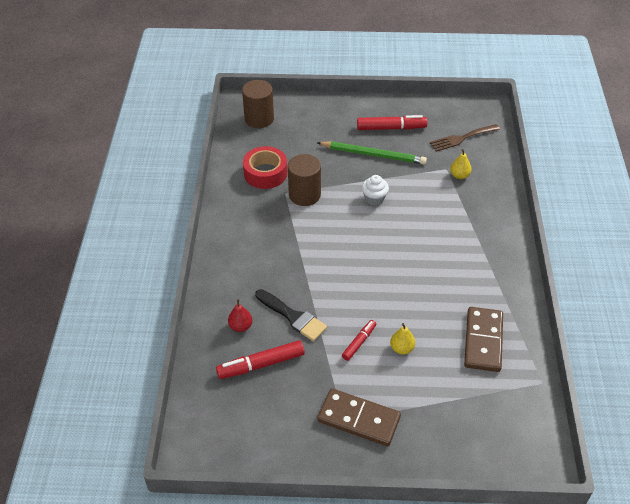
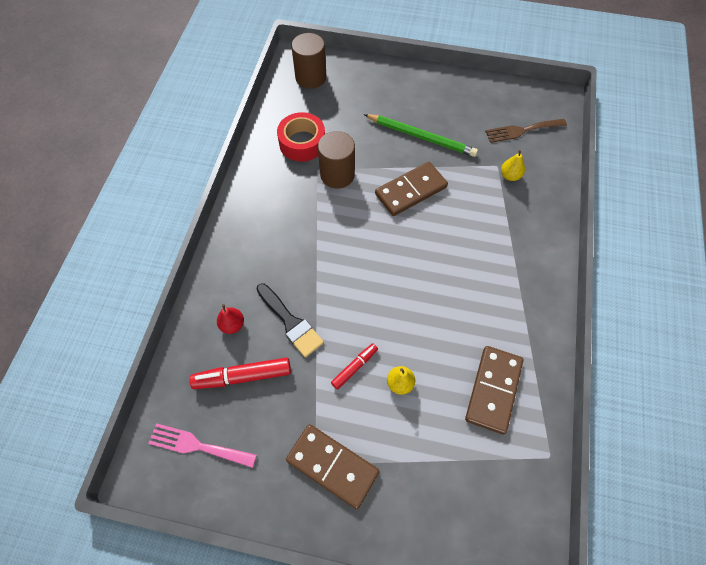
camera: 10 degrees right, 15 degrees up
red marker [357,115,427,130] -> none
white cupcake [362,175,389,206] -> brown domino [375,162,448,216]
none -> pink fork [148,423,257,468]

